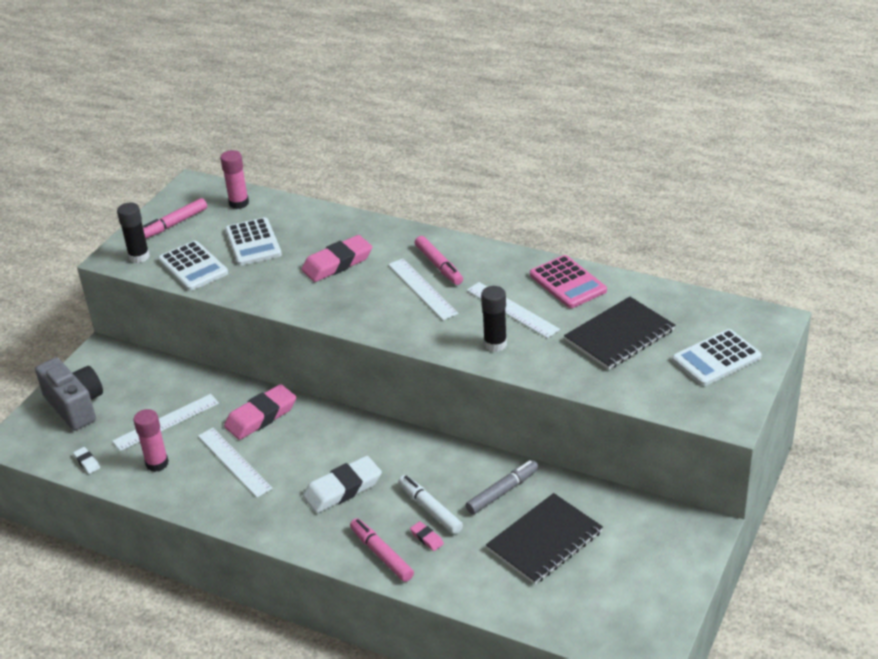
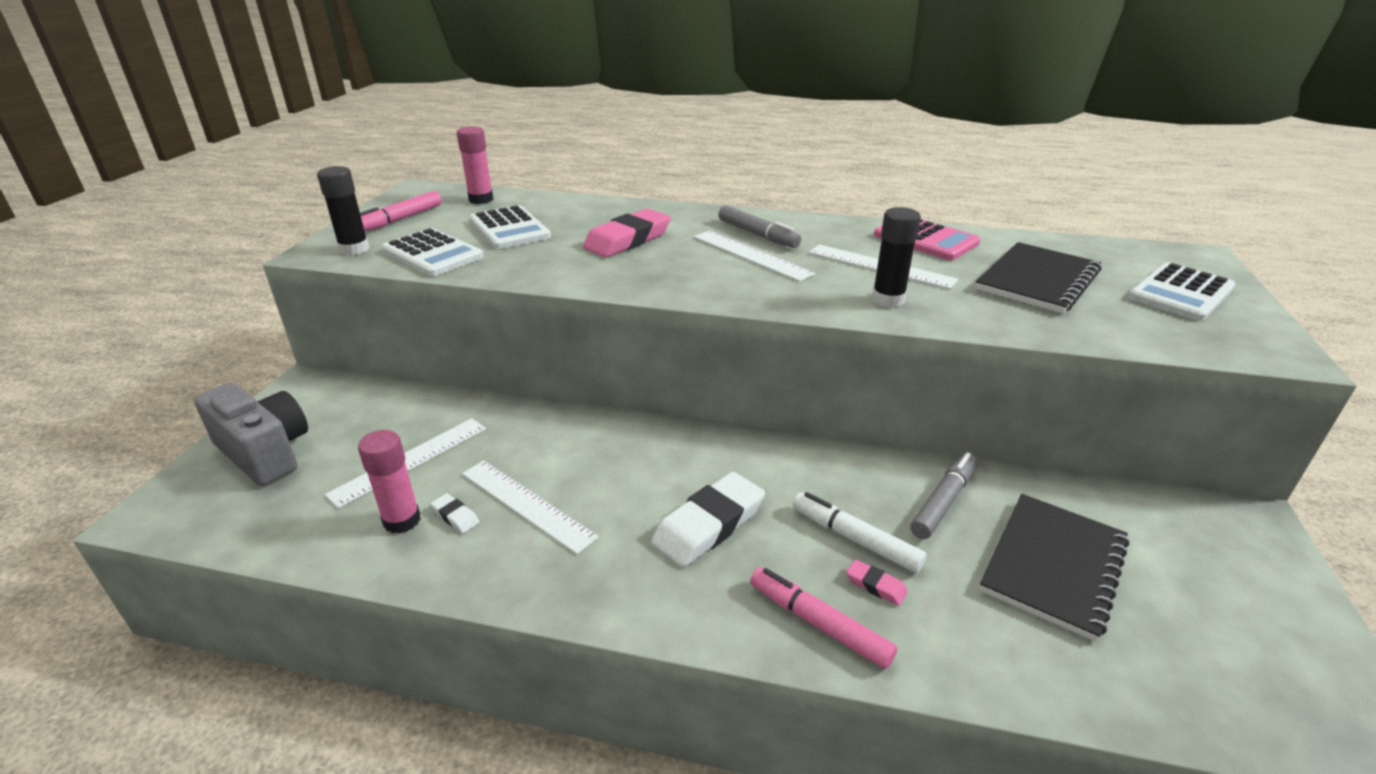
camera: 15 degrees left, 5 degrees down
white eraser [73,447,100,474] -> white eraser moved to [430,493,479,533]
pink eraser [224,384,296,440] -> none
pink marker [415,236,463,285] -> grey marker [718,205,801,248]

